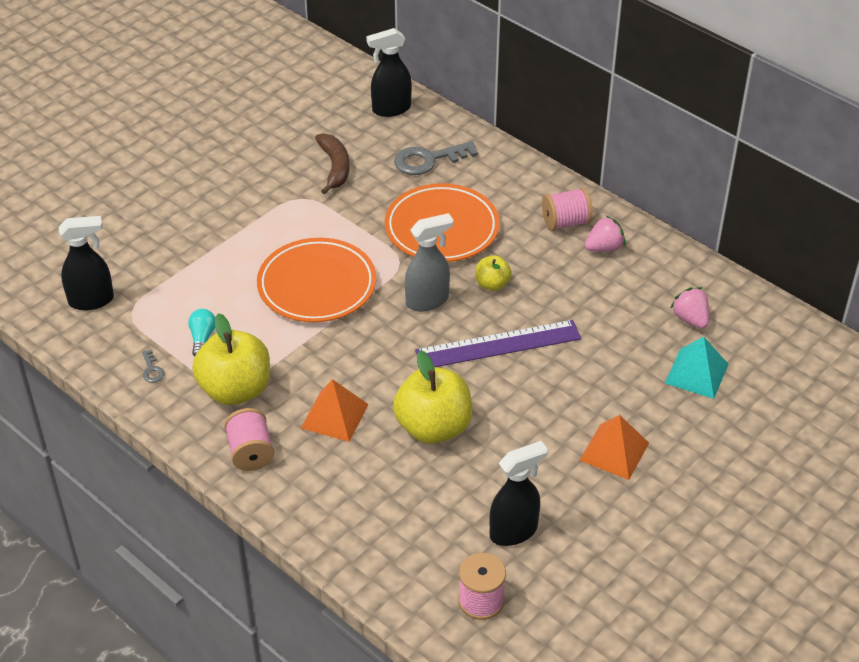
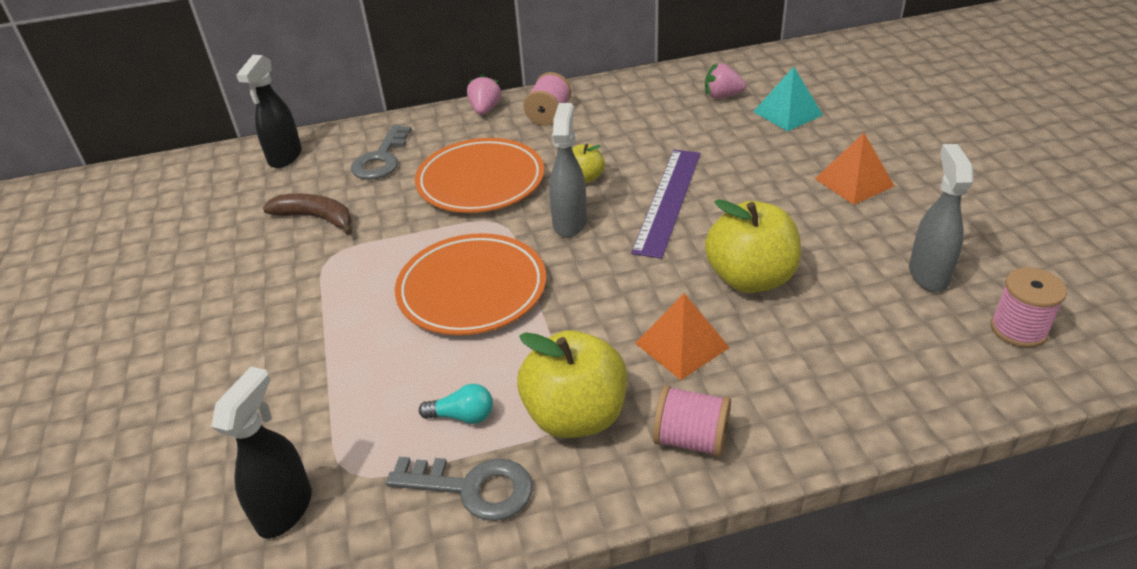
camera: 55 degrees left, 5 degrees down
grey key [142,350,165,383] -> grey key [386,457,532,521], size x2.20
turquoise light bulb [188,309,215,356] -> turquoise light bulb turned 150 degrees clockwise [419,384,493,424]
black spray bottle [489,441,548,546] -> grey spray bottle [909,144,973,292]
pink strawberry [584,215,625,252] -> pink strawberry moved to [467,74,501,115]

